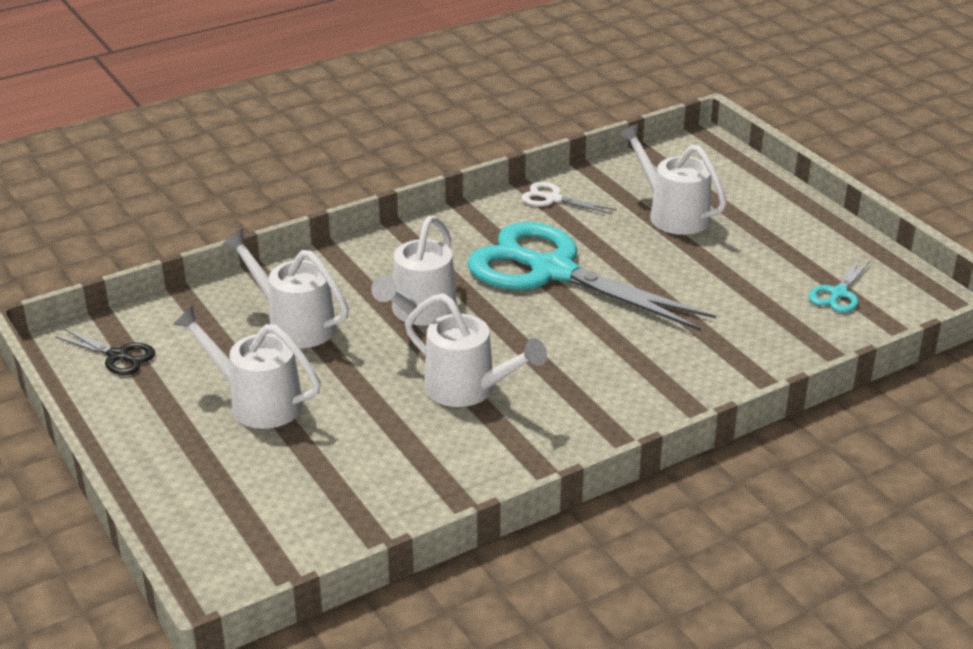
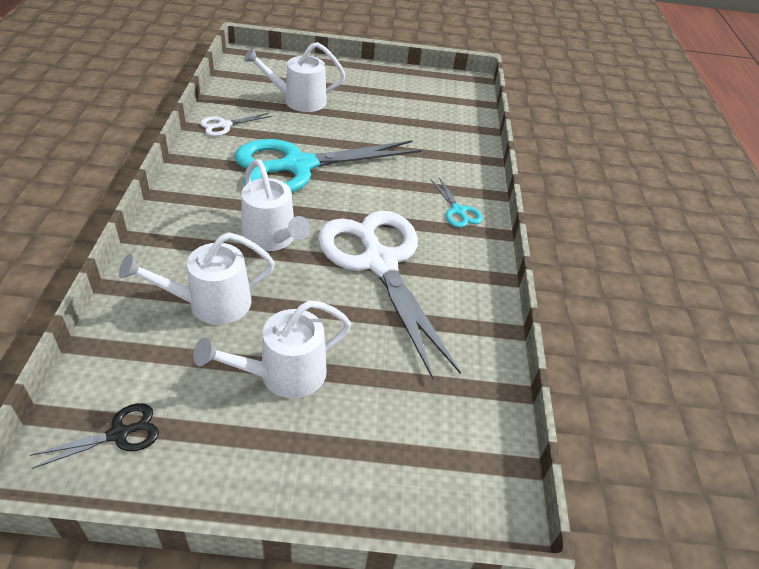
camera: 60 degrees left, 10 degrees up
white watering can [405,293,547,407] -> white scissors [318,211,461,379]
turquoise scissors [809,258,871,313] -> turquoise scissors moved to [430,178,483,227]

